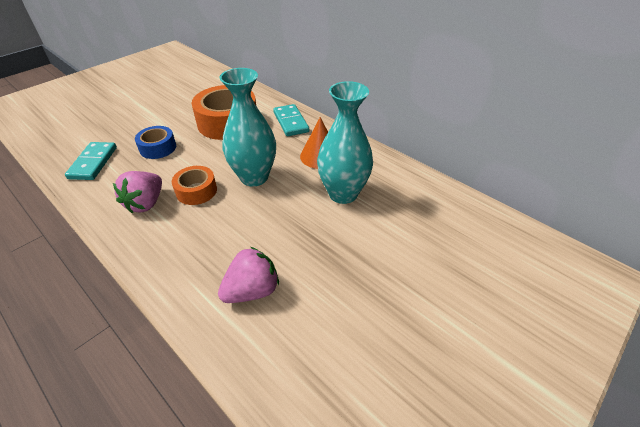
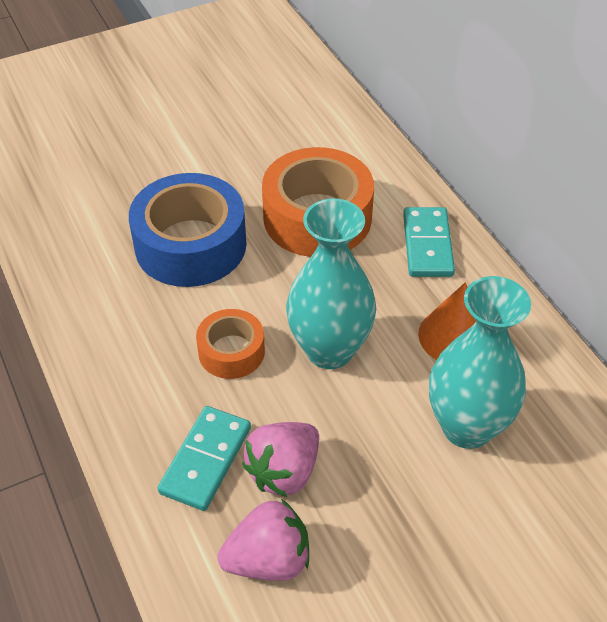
camera: 20 degrees right, 5 degrees up
turquoise domino [65,142,117,180] -> turquoise domino moved to [158,406,251,511]
pink strawberry [113,171,162,213] -> pink strawberry moved to [242,422,319,497]
blue tape [135,126,176,159] -> blue tape [129,173,246,287], size x1.84

